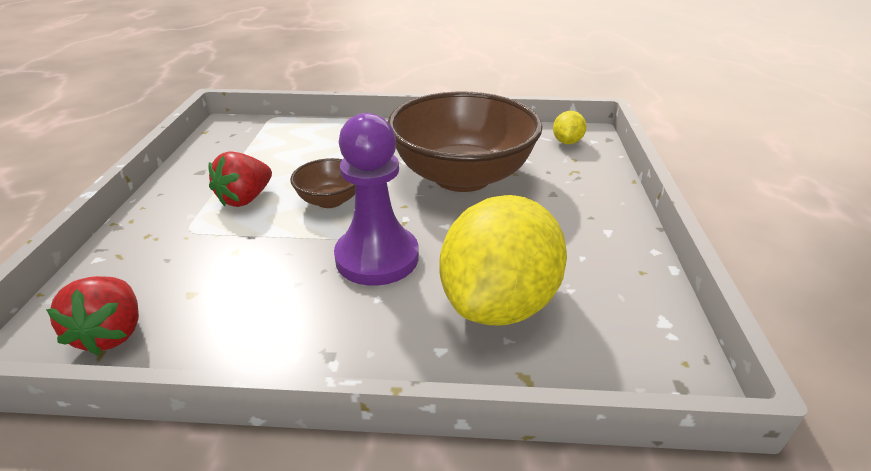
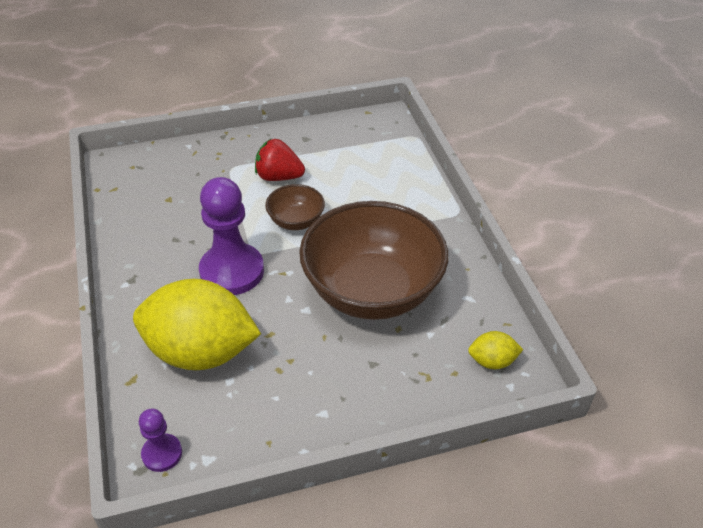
camera: 70 degrees right, 10 degrees up
red strawberry [46,276,139,355] -> none
none -> purple pawn [139,409,182,472]

